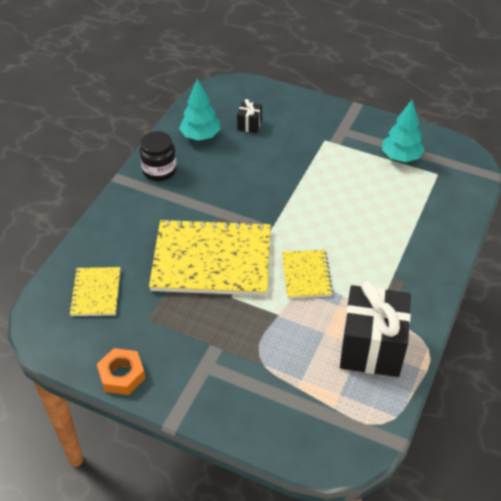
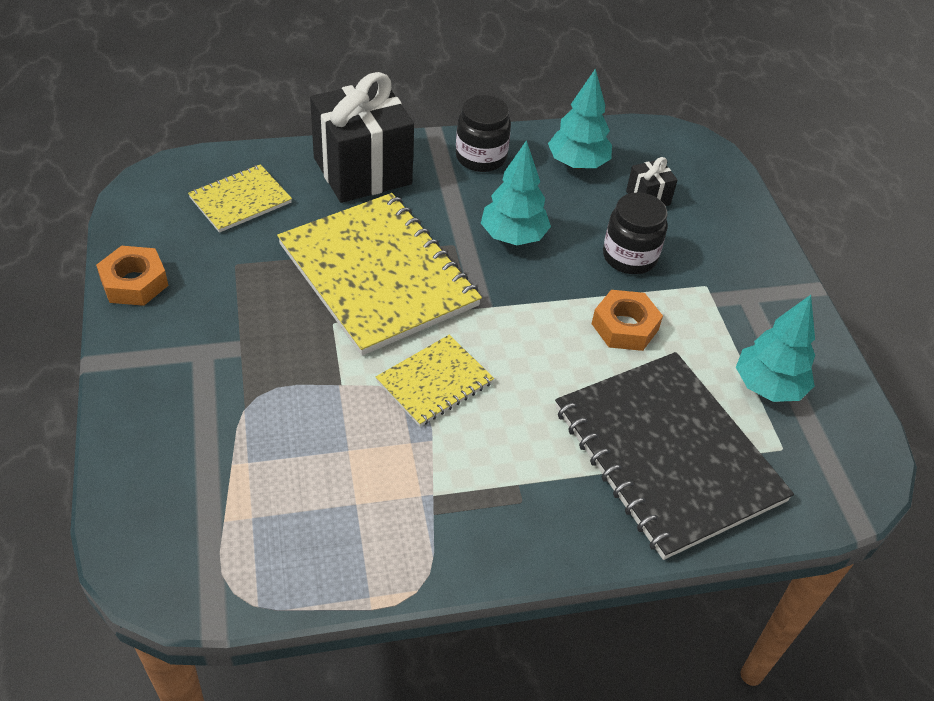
camera: 50 degrees right, 0 degrees up
black gift [340,281,411,377] -> black gift moved to [310,72,414,203]
none -> turquoise tree [481,140,551,245]
none -> black notebook [555,352,794,560]
none -> orange nut [592,290,663,351]
none -> black jar [603,192,668,274]

